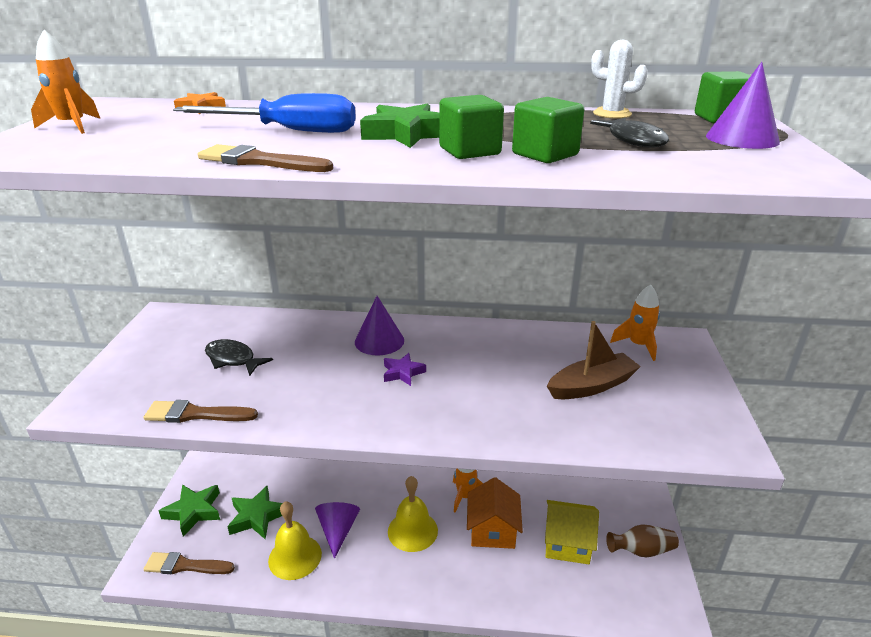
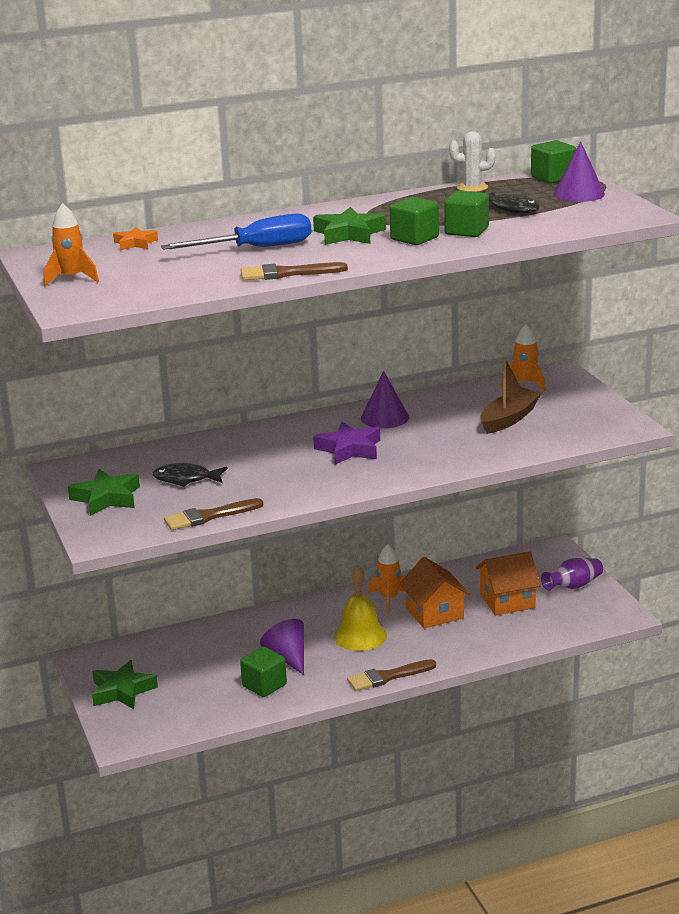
camera: 25 degrees left, 5 degrees down
brown brush [144,552,235,574] -> brown brush moved to [347,659,436,691]
green star [227,486,282,539] -> green star moved to [68,469,140,516]
yellow bell [268,501,322,580] -> green cube [240,647,287,697]
purple cone [355,296,404,355] -> purple cone moved to [361,371,409,428]
purple star [384,353,426,386] -> purple star [313,422,380,465], size x1.64
yellow house [545,500,599,564] -> orange house [475,551,541,615]
brown vase [606,524,679,557] -> purple vase [541,558,603,591]

